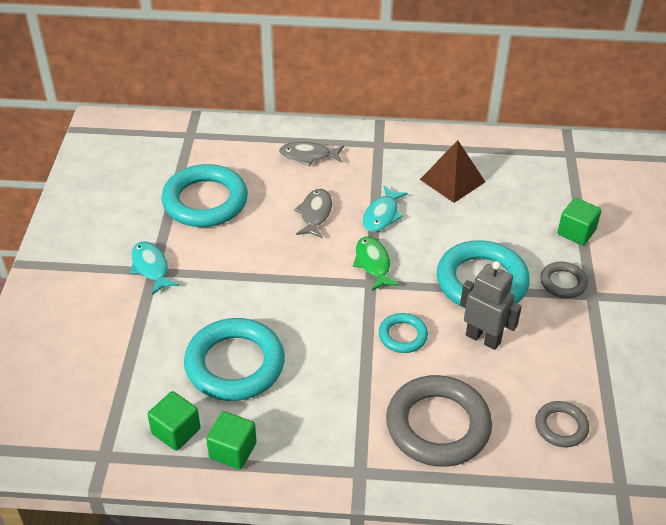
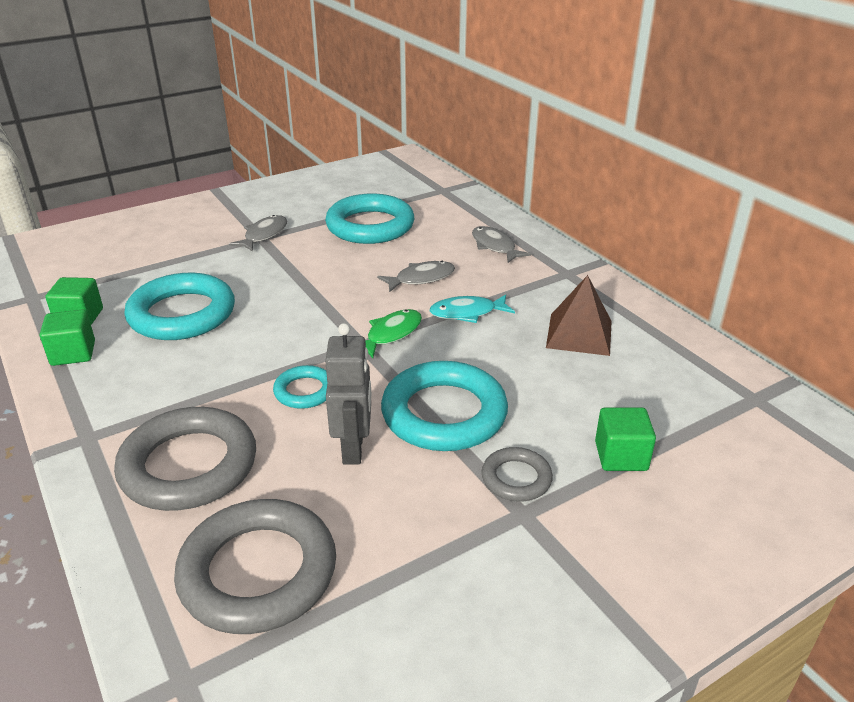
camera: 55 degrees right, 10 degrees down
turquoise fish [130,241,179,295] -> grey fish [229,215,287,251]
grey ring [535,401,589,447] -> grey ring [174,499,336,634], size x1.97

